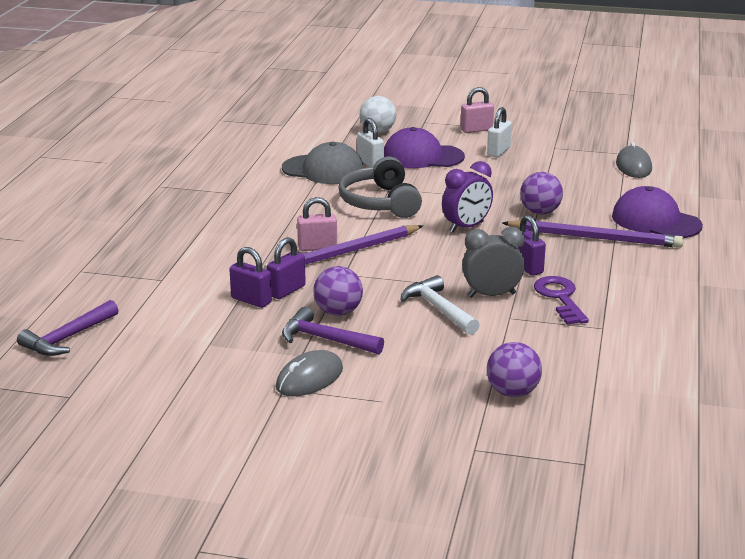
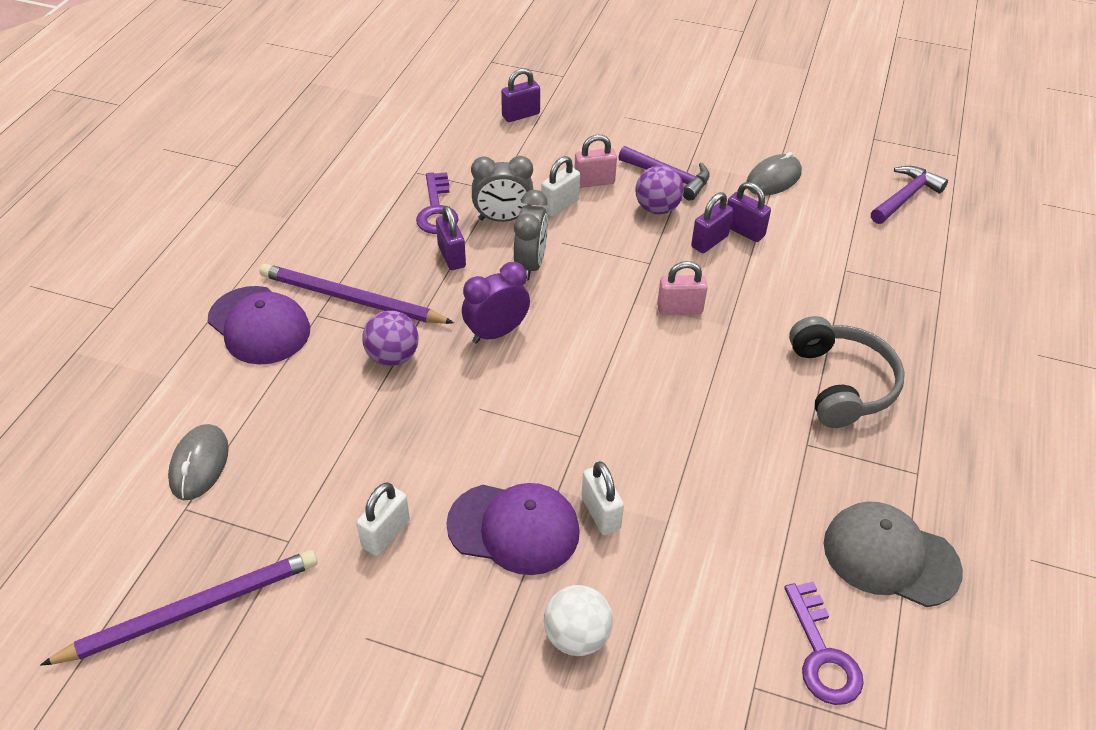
camera: 175 degrees left, 20 degrees up
purple pencil [264,225,423,270] -> purple pencil moved to [40,550,318,666]
grey mouse [276,350,343,396] -> grey mouse moved to [746,152,802,195]
grey cap [282,142,364,184] -> grey cap moved to [824,501,963,607]
grey headphones [339,157,422,218] -> grey headphones moved to [789,316,905,428]
white hammer [400,275,480,335] -> white padlock [541,156,580,216]
pink padlock [461,87,494,133] -> pink padlock moved to [574,134,617,188]
purple ball [487,342,542,397] -> purple padlock [501,68,540,122]
none -> grey clock [514,190,548,280]
none -> purple key [784,582,864,705]

